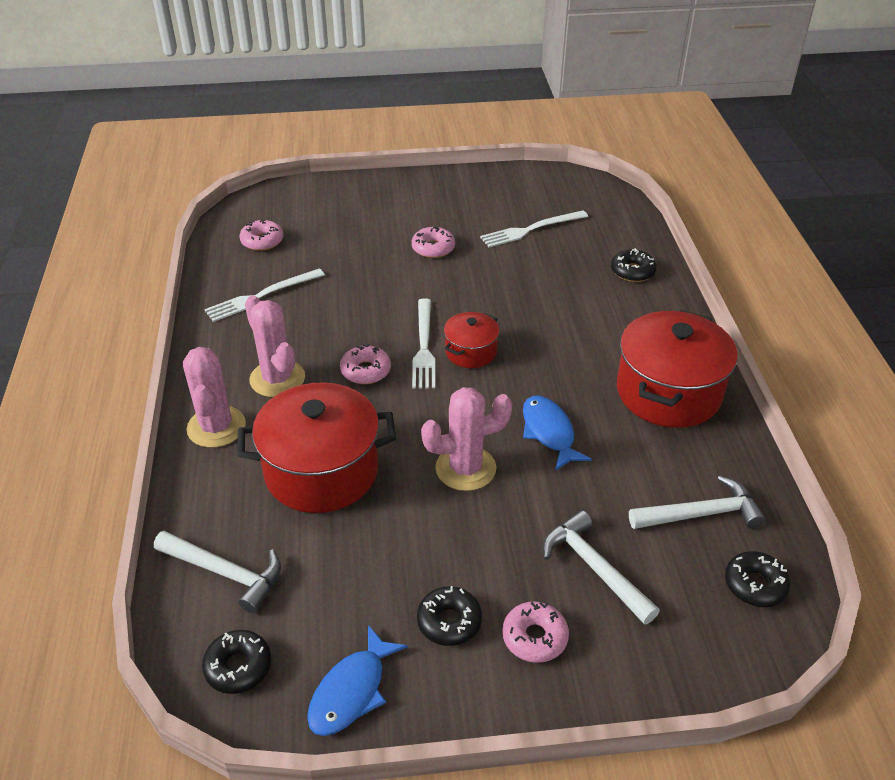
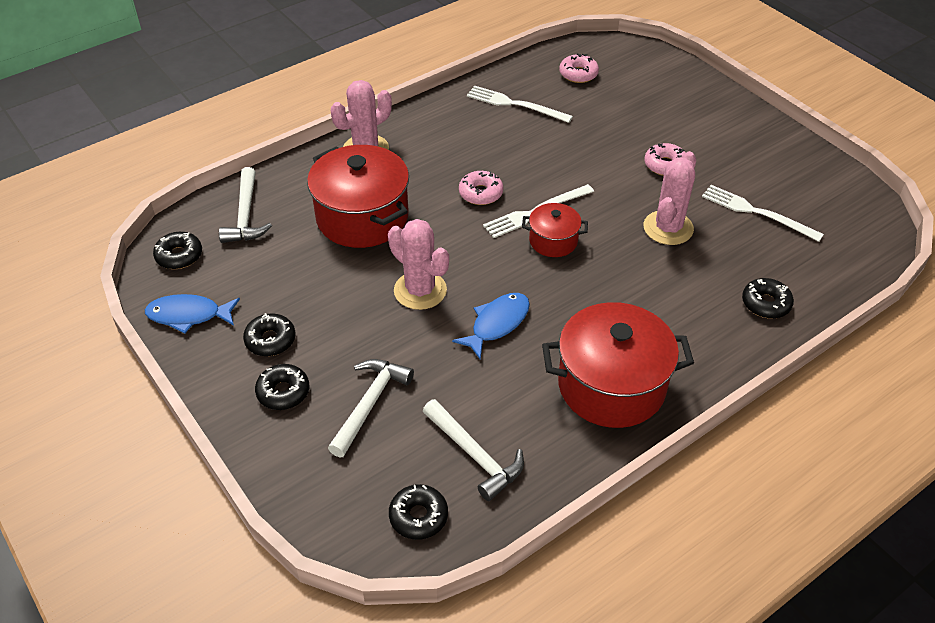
camera: 60 degrees right, 5 degrees up
pink cactus [245,295,305,397] -> pink cactus moved to [643,151,696,245]
pink donut [502,601,569,663] -> black donut [255,364,309,410]

